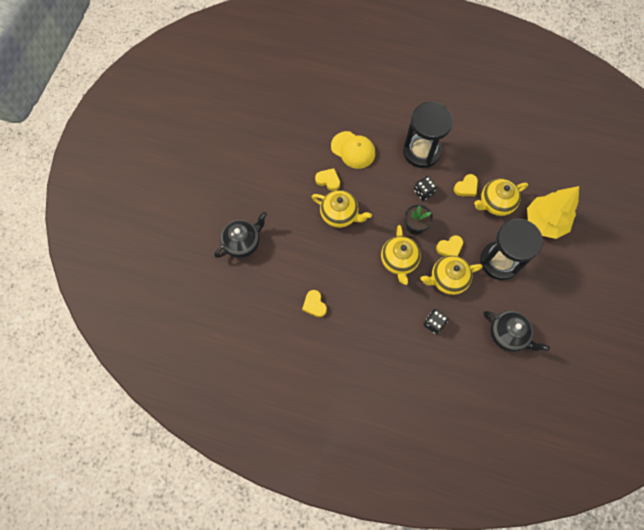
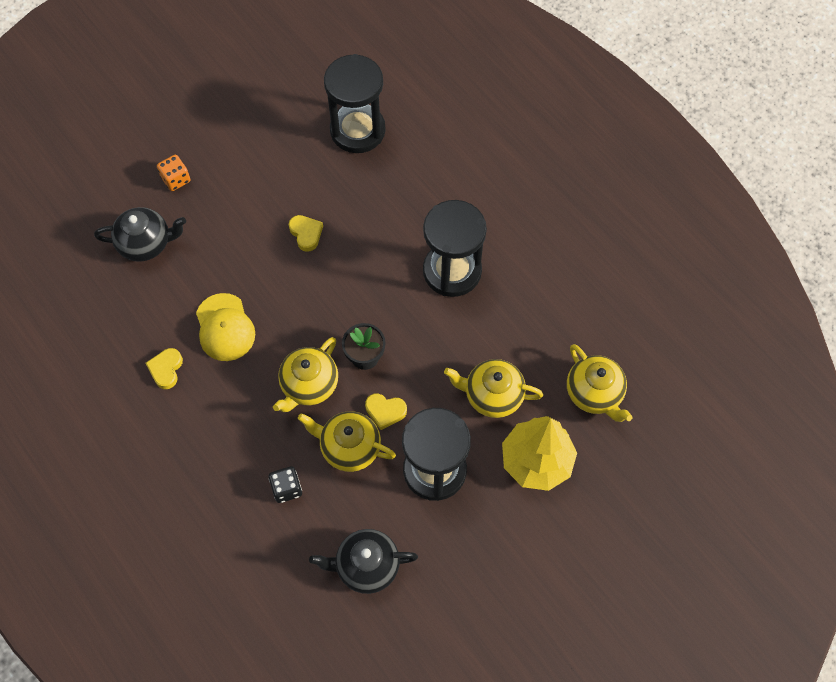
camera: 35 degrees right, 5 degrees down
yellow teapot [312,190,372,228] -> yellow teapot moved to [567,344,633,422]
yellow cap [331,131,375,169] -> yellow cap moved to [196,293,255,361]
black dice [414,176,437,201] -> none
yellow heart [454,174,478,196] -> none
black teapot [483,311,550,352] -> black teapot turned 105 degrees clockwise [309,529,418,594]
none -> orange dice [157,155,190,191]
none -> black hourglass [324,54,386,153]

